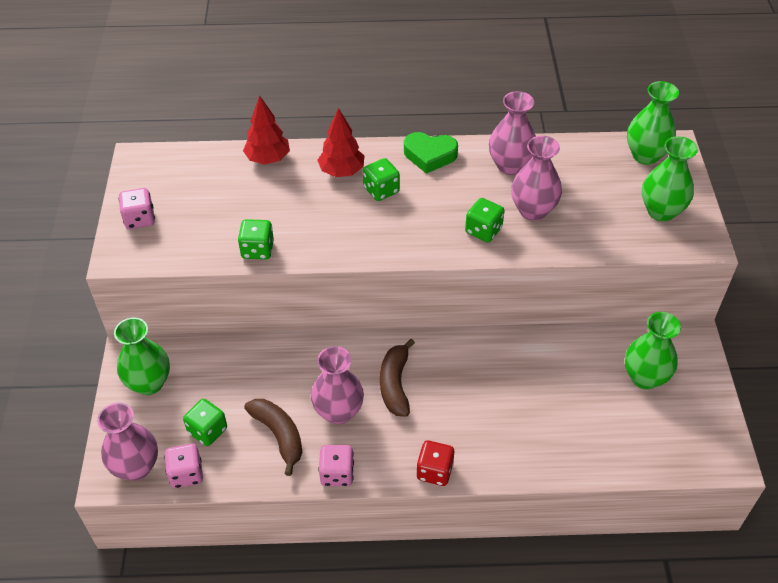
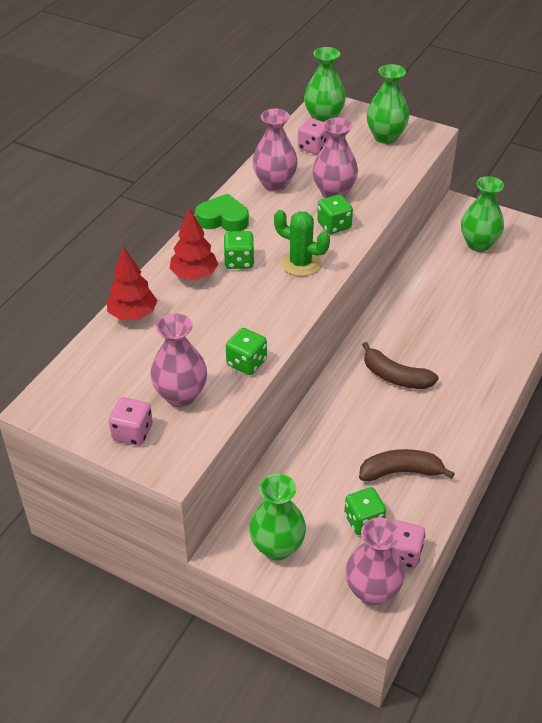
camera: 60 degrees left, 5 degrees down
pink vase [311,346,364,424] -> pink vase moved to [150,313,207,407]
pink dice [318,445,354,486] -> pink dice moved to [298,118,329,155]
green heart [404,132,458,174] -> green heart turned 120 degrees counterclockwise [195,194,249,231]
red dice [416,440,454,486] -> none
none -> green cactus [274,210,330,276]

